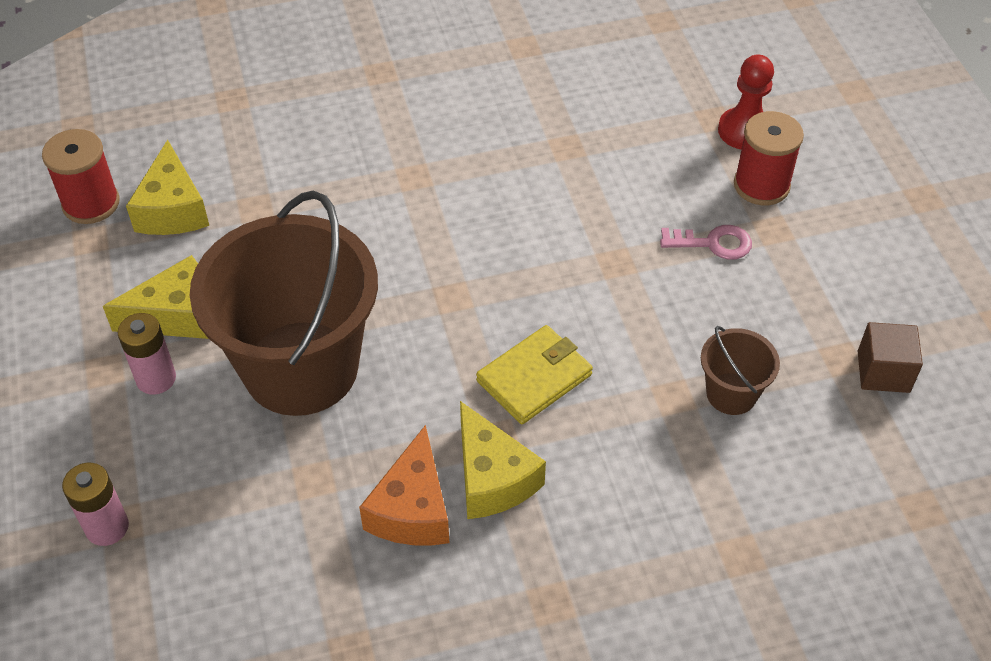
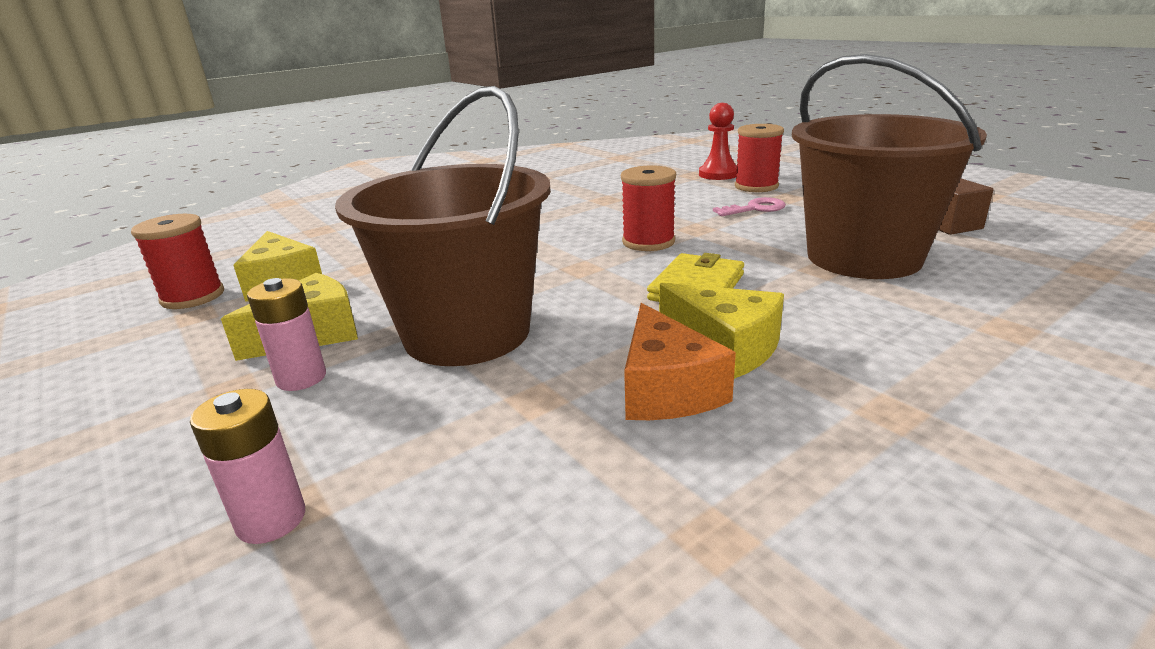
camera: 20 degrees left, 25 degrees down
brown bucket [701,326,780,415] -> brown bucket [792,54,987,279], size x2.30
none -> red spool [621,166,676,251]

